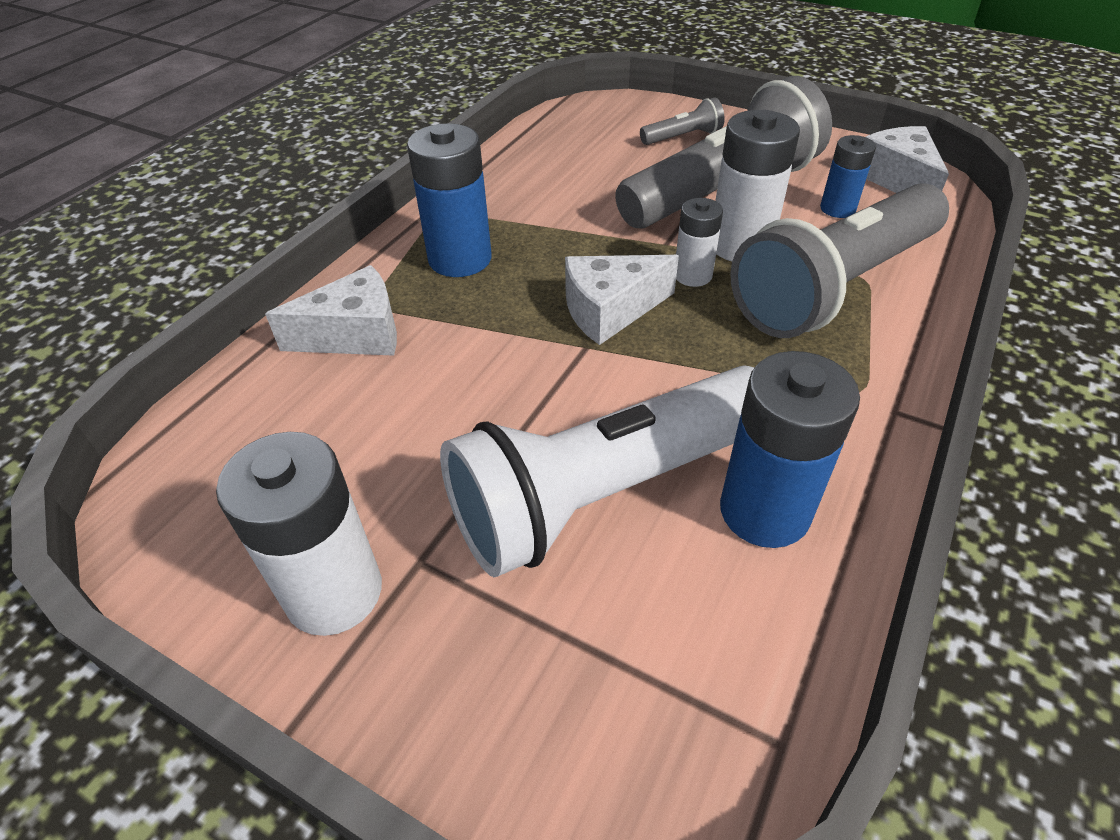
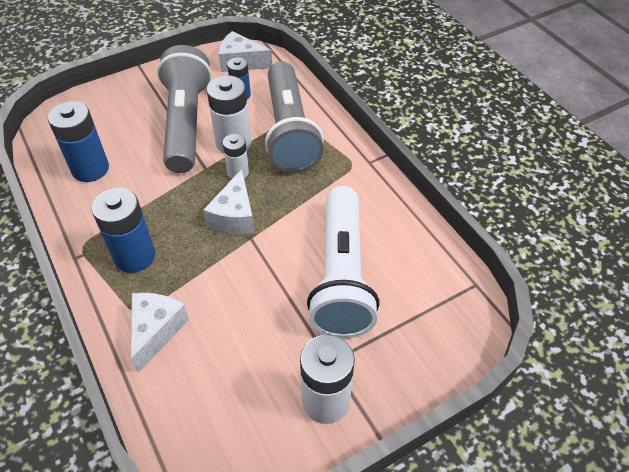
camera: 60 degrees left, 5 degrees up
grey flashlight [640,98,725,145] -> none
blue battery [720,351,860,548] -> blue battery moved to [48,101,109,182]

